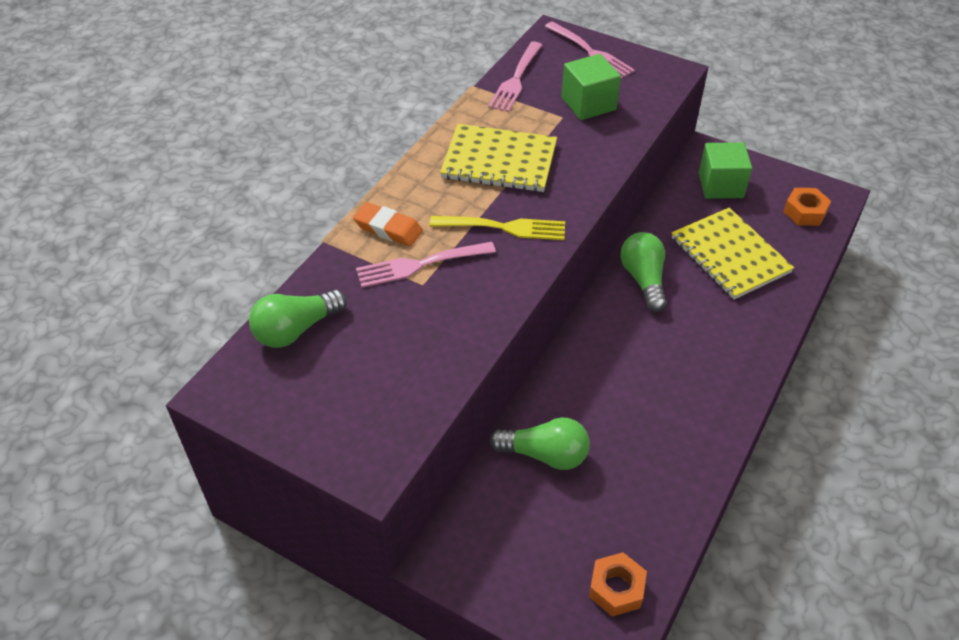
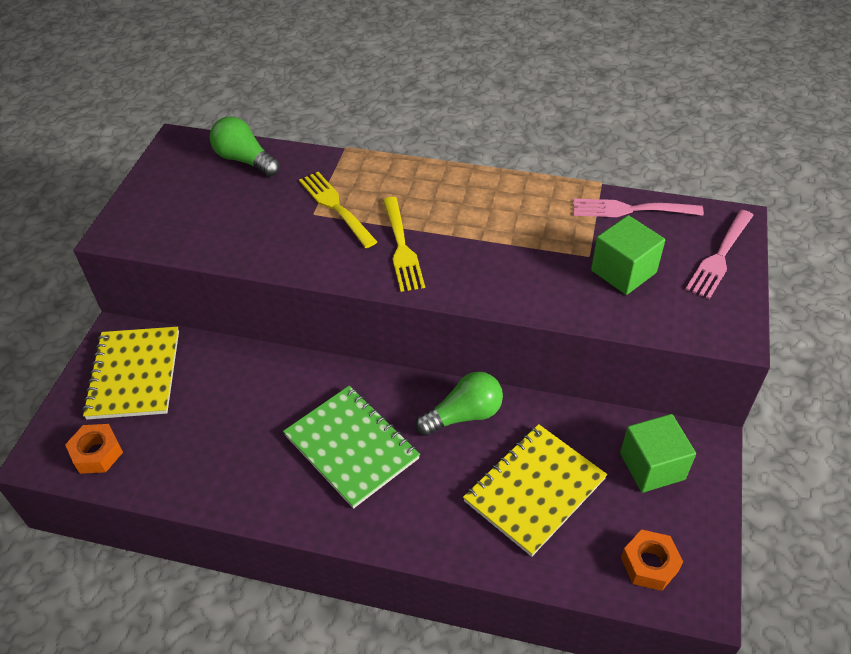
camera: 75 degrees right, 0 degrees up
orange eraser [353,202,423,246] -> none
pink fork [356,242,496,288] -> yellow fork [299,172,377,248]
yellow notebook [440,124,557,192] -> yellow notebook moved to [82,327,179,420]
green light bulb [489,417,590,470] -> none
none -> green notebook [283,386,420,509]

